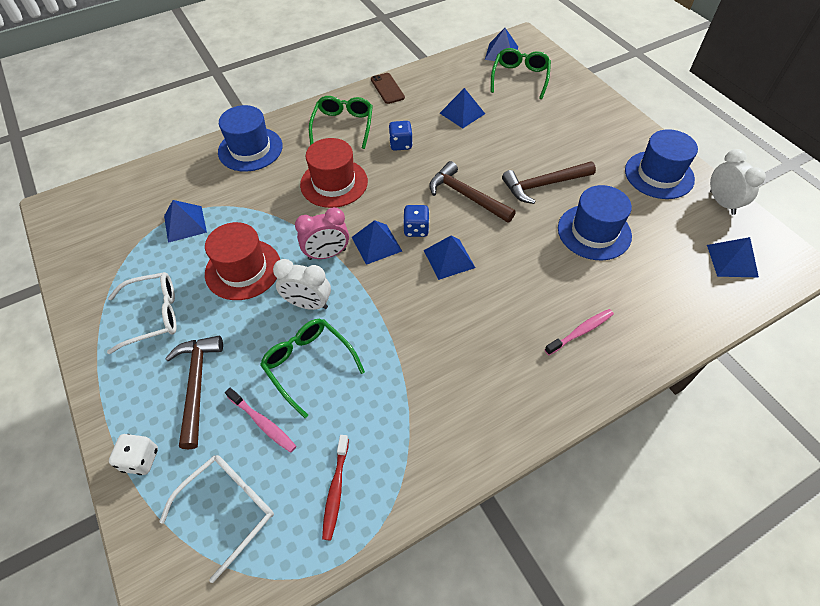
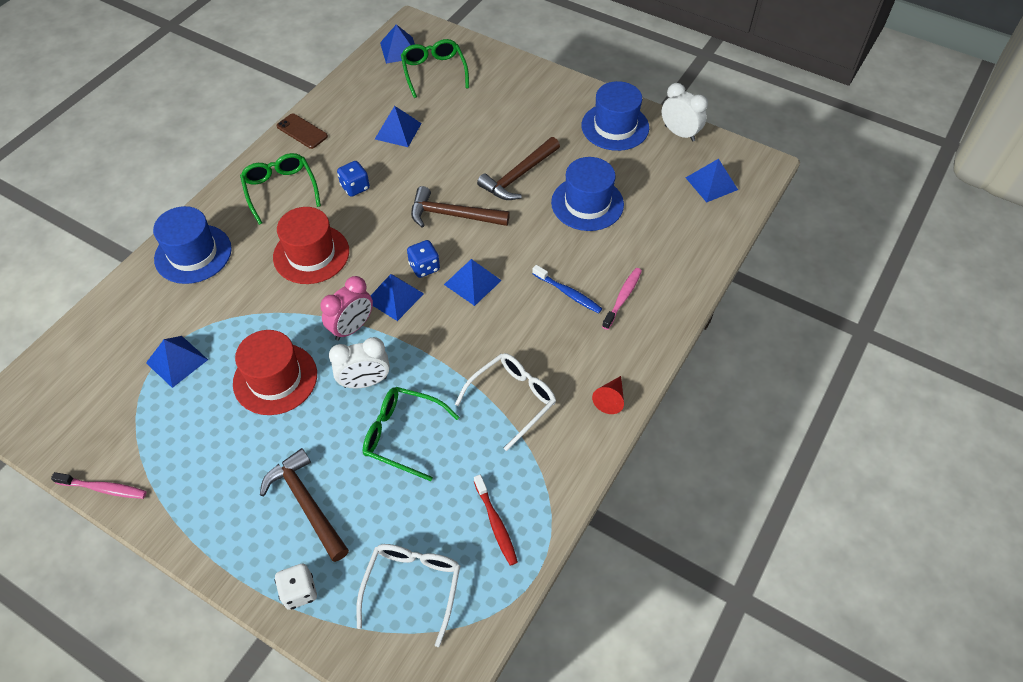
camera: 30 degrees left, 0 degrees up
white glasses [107,272,177,354] -> white glasses moved to [455,353,556,451]
pink toothbrush [225,388,296,453] -> pink toothbrush moved to [51,472,147,499]
none -> blue toothbrush [532,265,602,314]
none -> red cone [592,376,624,414]

